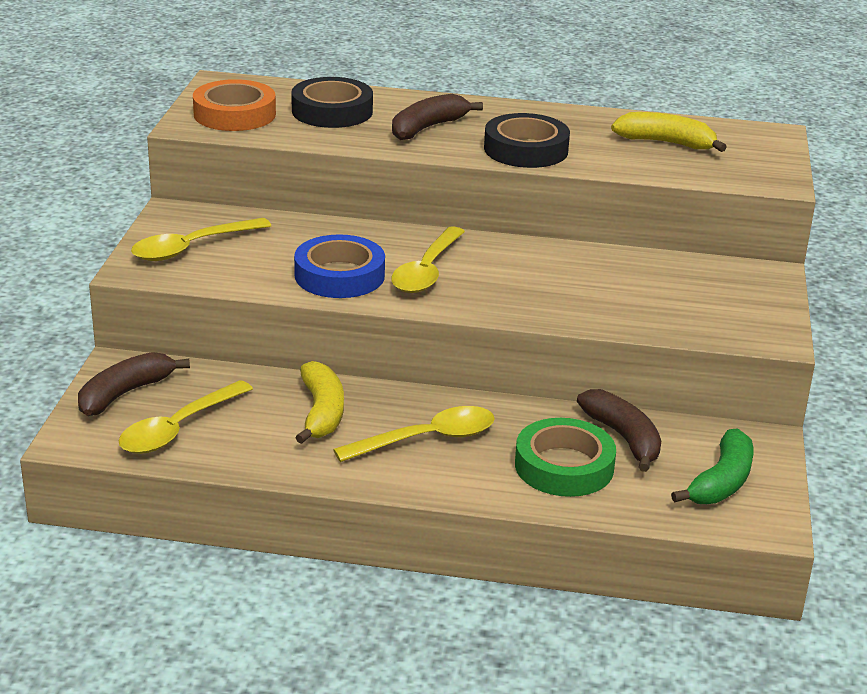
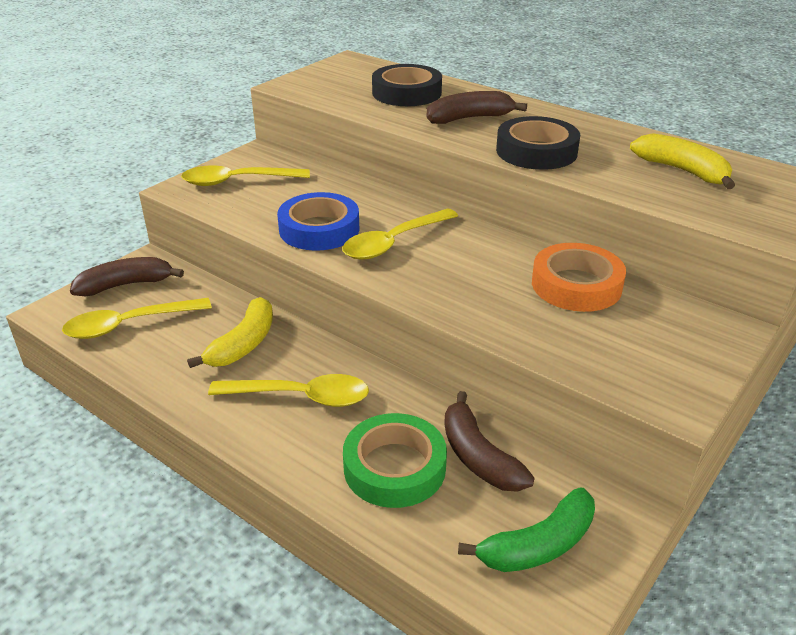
camera: 30 degrees right, 5 degrees up
orange tape [193,79,276,131] -> orange tape moved to [532,243,626,312]
brown banana [577,389,661,472] -> brown banana turned 150 degrees clockwise [444,391,534,492]

